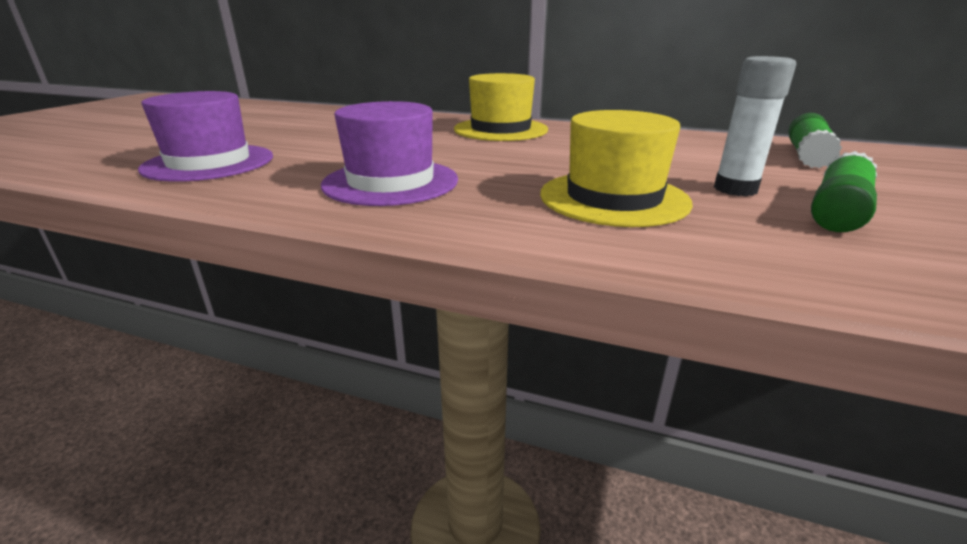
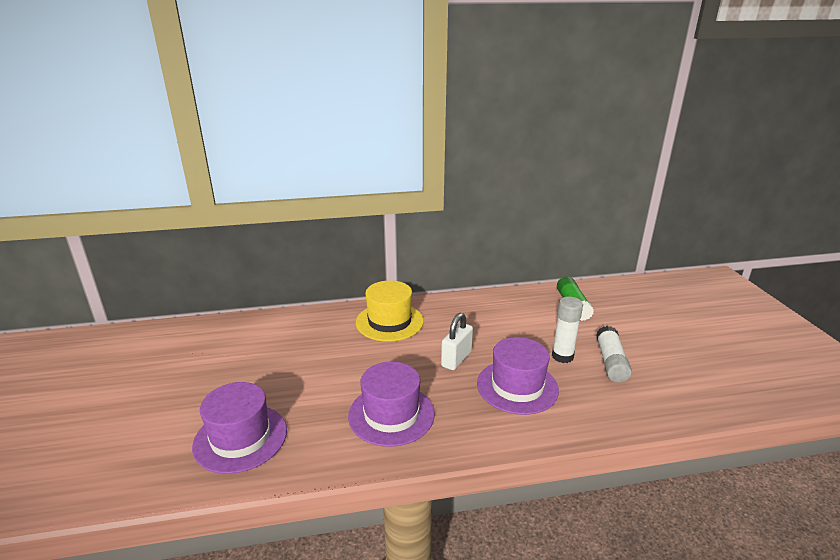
camera: 30 degrees left, 0 degrees up
yellow hat [540,110,693,227] -> purple hat [477,337,559,415]
green glue stick [811,151,877,232] -> white glue stick [596,326,632,382]
none -> white padlock [441,313,473,370]

